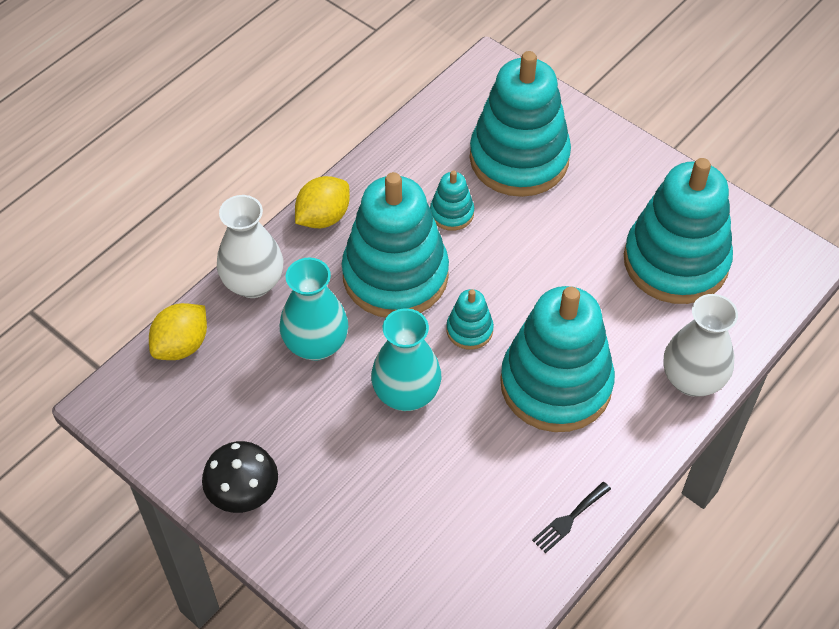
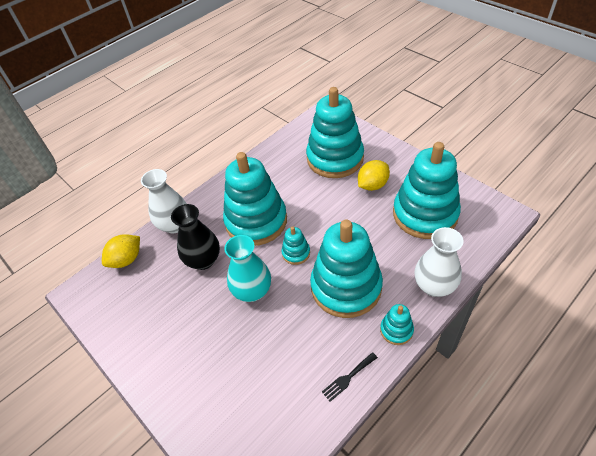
camera: 10 degrees right, 5 degrees down
black mushroom [202,441,278,513] -> none
turquoise vase [280,258,348,361] -> black vase [171,204,220,270]
yellow lemon [295,176,350,228] -> yellow lemon moved to [358,160,390,191]
turquoise stacking toy [430,170,474,231] -> turquoise stacking toy moved to [380,304,414,345]

